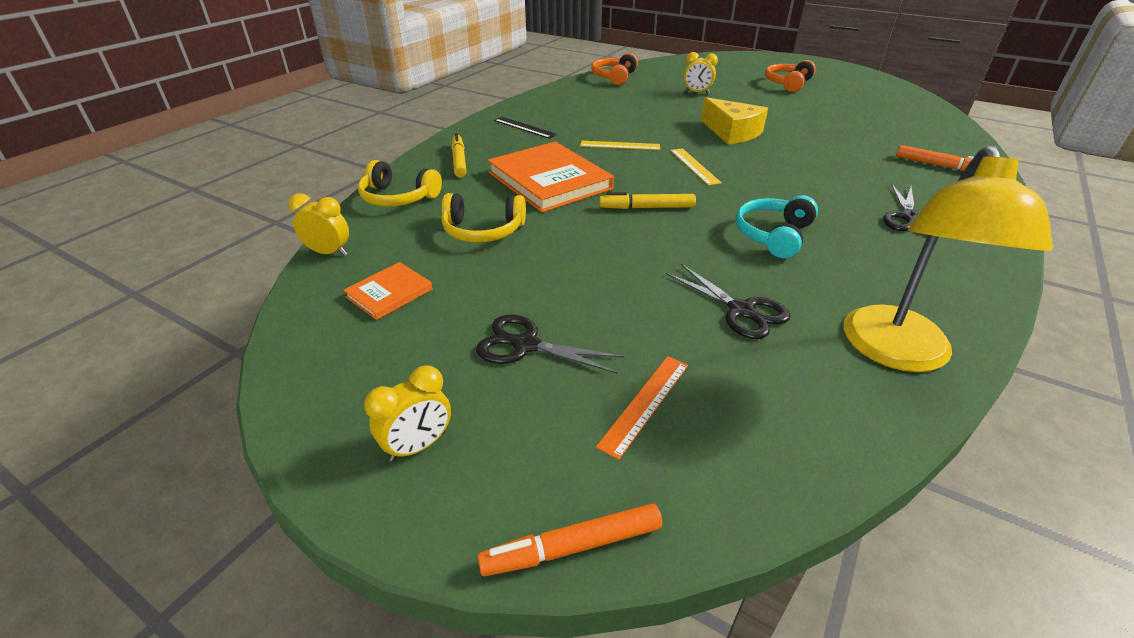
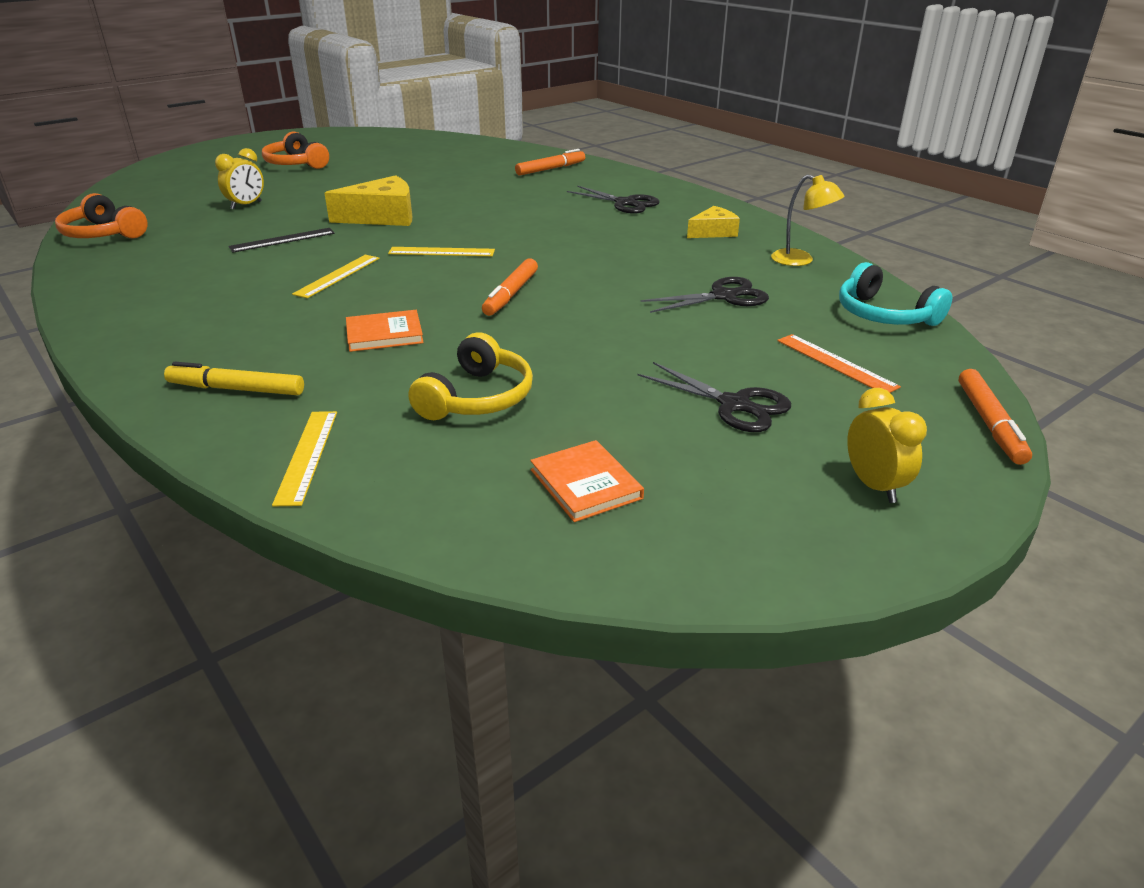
camera: 70 degrees left, 5 degrees down
yellow clock [289,193,349,256] -> none
yellow headphones [358,160,442,207] -> yellow ruler [272,411,337,506]
black scissors [476,315,624,374] -> black scissors turned 90 degrees counterclockwise [638,362,791,432]
orange book [487,142,614,212] -> orange book [346,310,424,352], size x0.49
black ruler [494,117,557,139] -> black ruler moved to [228,228,335,253]
yellow marker [599,192,696,209] -> orange marker [482,258,538,316]
turquoise headphones [736,195,818,258] -> turquoise headphones moved to [839,262,952,326]
yellow lamp [844,145,1053,372] -> yellow lamp [771,174,844,266], size x0.51
none -> yellow cheese [687,206,740,238]

